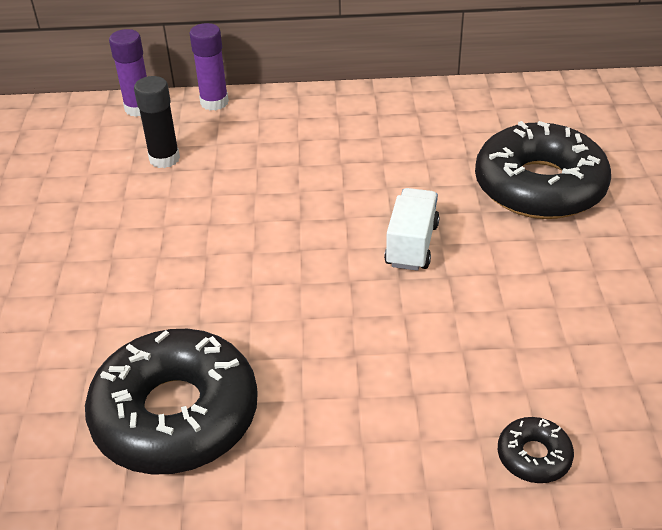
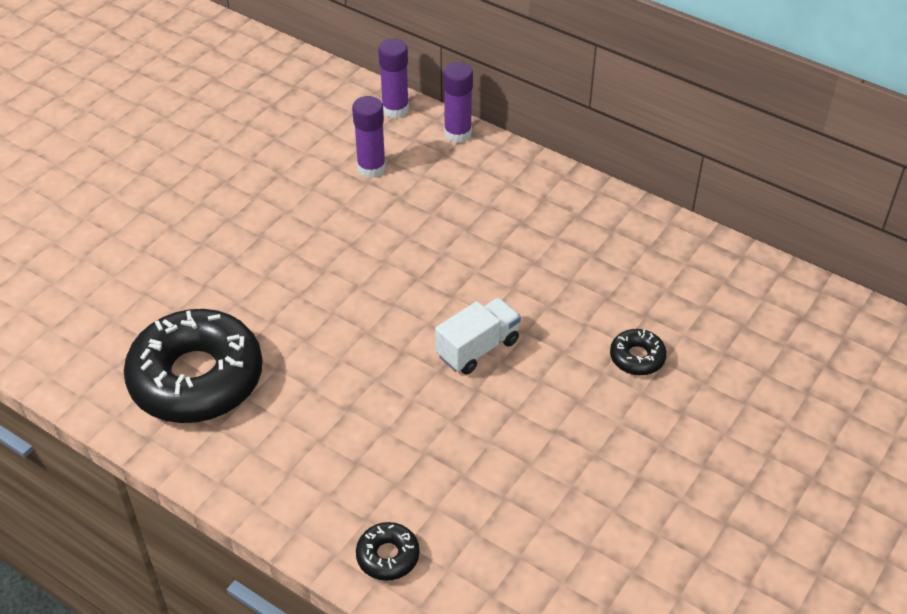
camera: 35 degrees right, 5 degrees up
black glue stick [134,76,180,168] -> purple glue stick [352,96,386,178]
black donut [475,121,611,219] -> black donut [610,329,667,375], size x0.42

